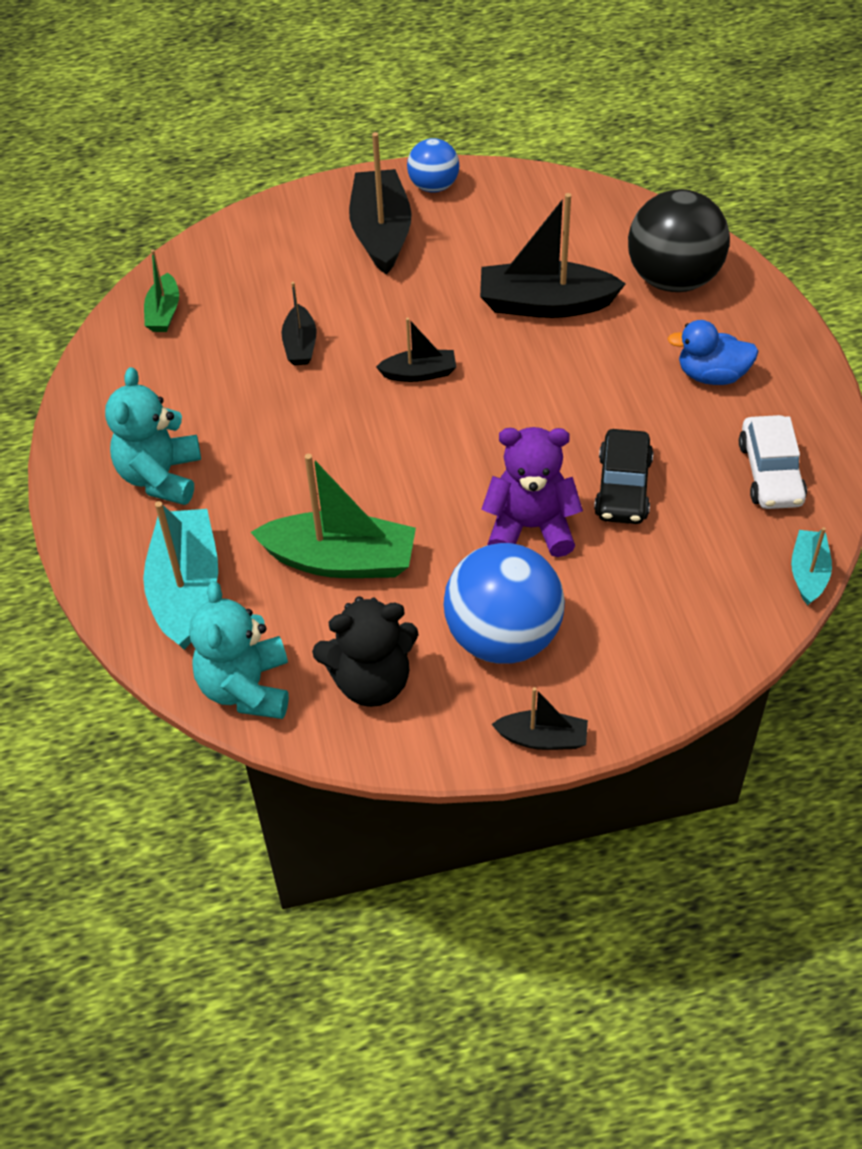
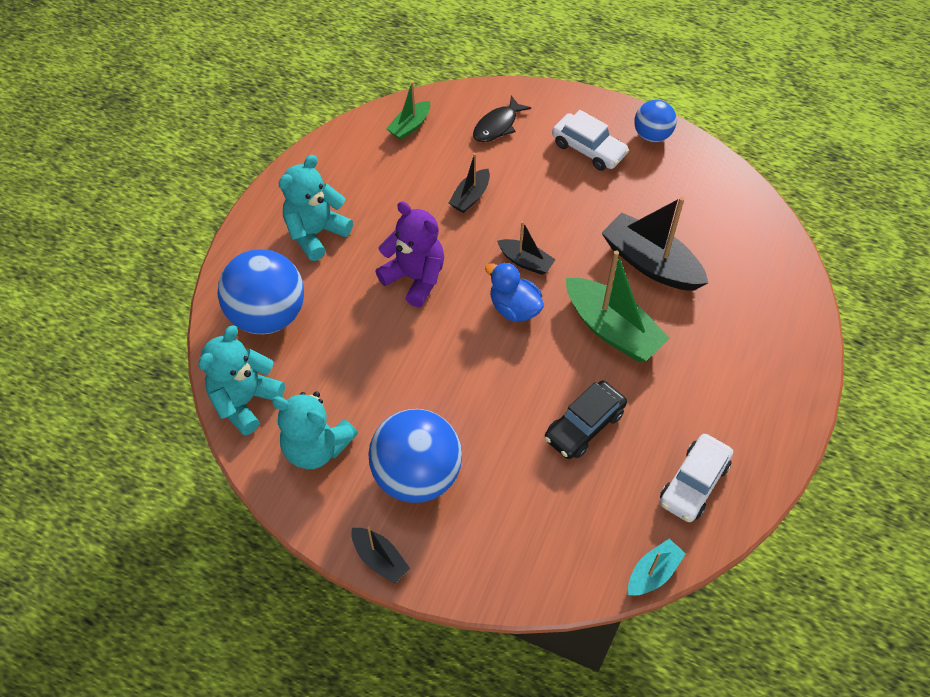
camera: 35 degrees right, 5 degrees up
turquoise boat [143,501,218,650] -> blue ball [217,249,304,334]
green boat [250,454,416,578] -> green boat moved to [566,250,670,362]
black teddy bear [312,596,419,707] -> turquoise teddy bear [272,392,358,469]
black boat [349,132,412,275] -> white car [552,110,629,171]
purple teddy bear [481,427,583,557] -> purple teddy bear moved to [375,201,444,307]
black ball [628,189,730,292] -> none
blue duck [668,320,759,385] -> blue duck moved to [485,262,544,322]
none -> black fish [473,95,531,142]

